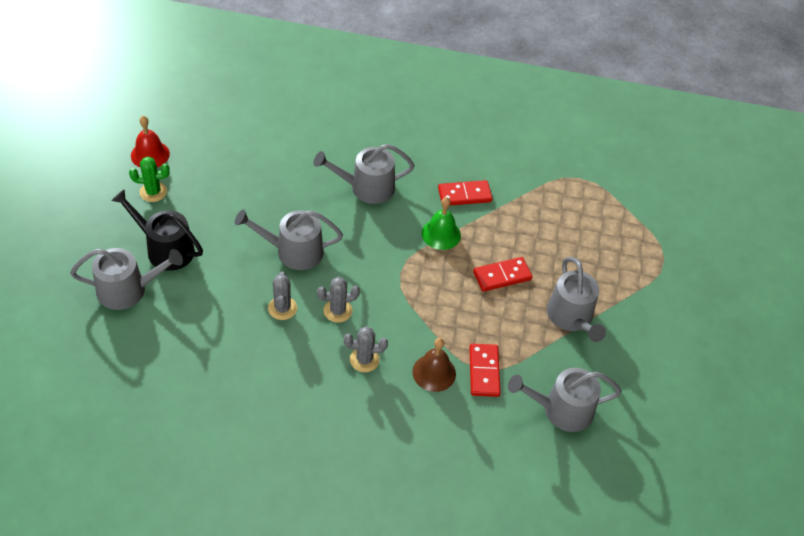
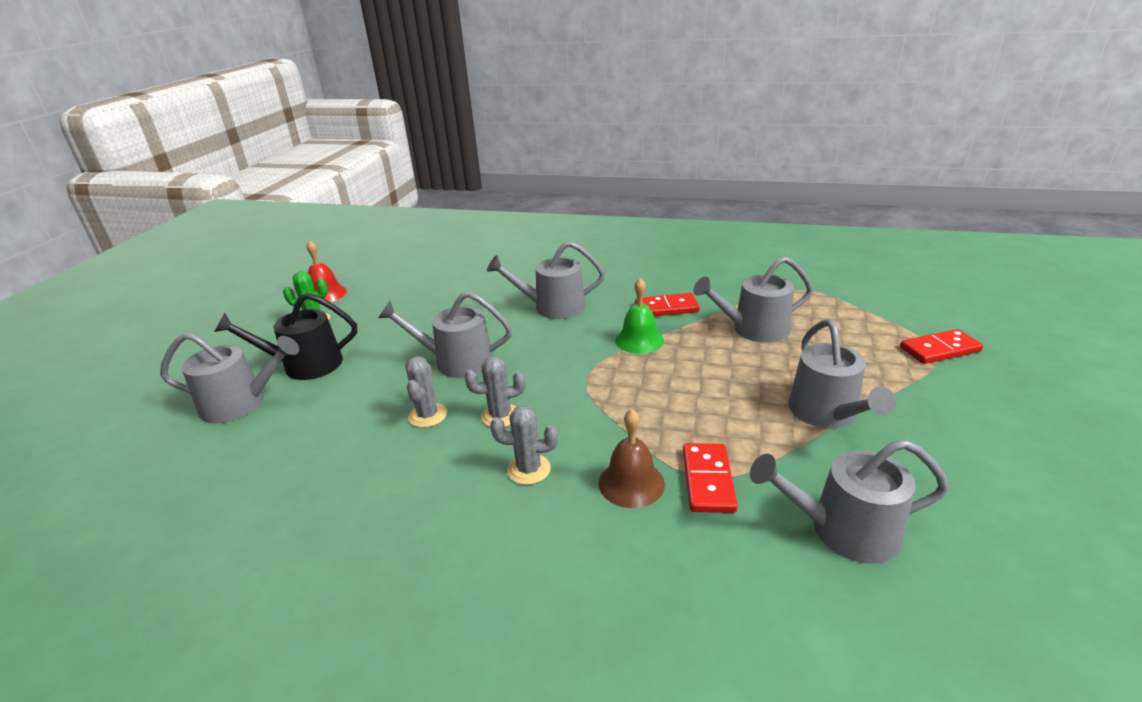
camera: 10 degrees right, 20 degrees down
black watering can [111,189,203,271] -> black watering can turned 45 degrees counterclockwise [214,293,357,380]
red domino [473,257,532,292] -> red domino moved to [900,329,983,364]
none -> grey watering can [693,256,813,343]

